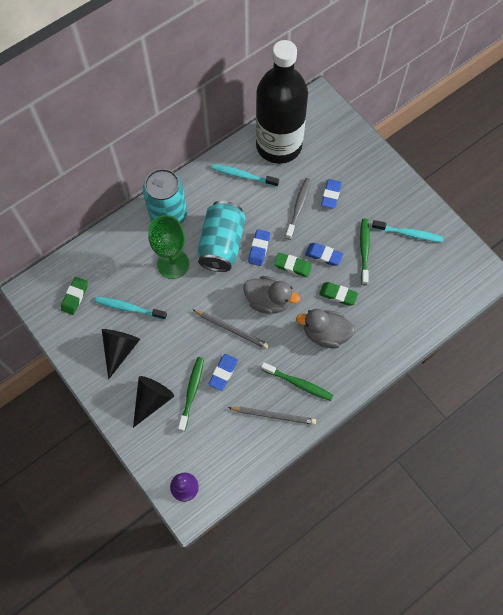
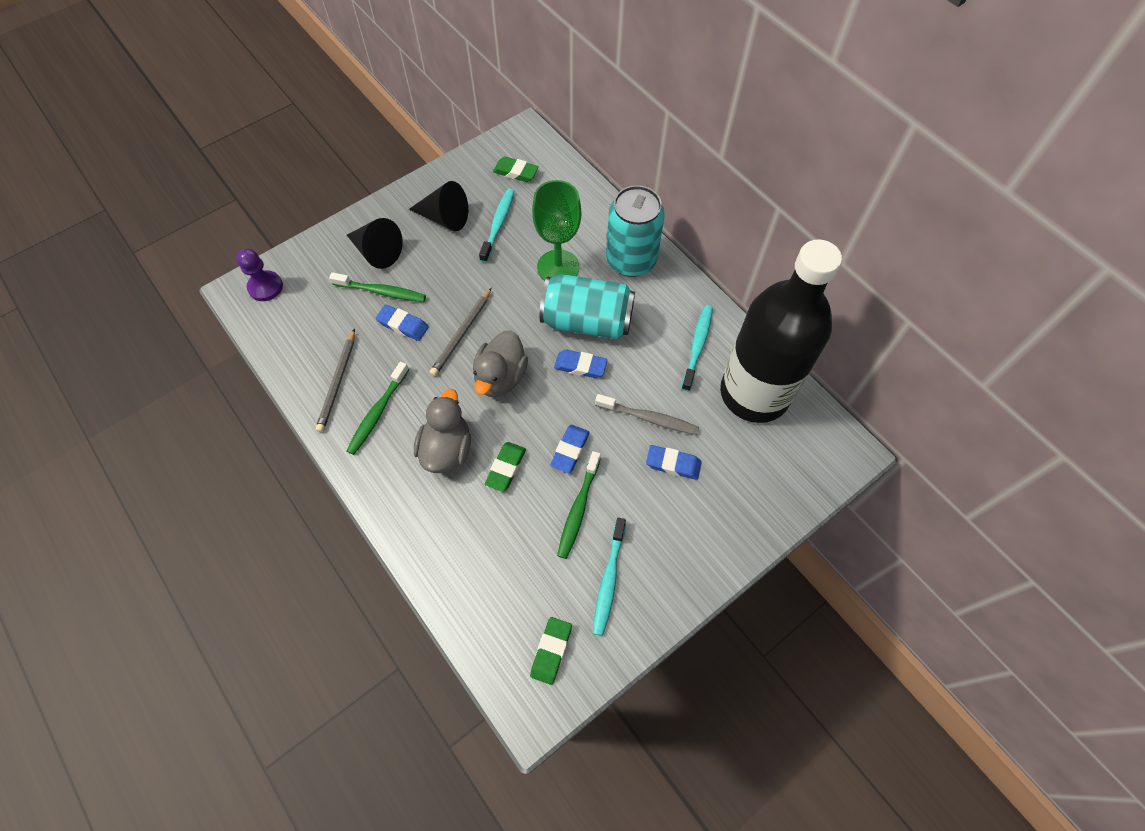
camera: 90 degrees right, 5 degrees down
green eraser [274,253,312,277] -> green eraser moved to [530,617,572,685]
green toothbrush [360,219,370,285] -> green toothbrush turned 105 degrees clockwise [557,451,601,559]

